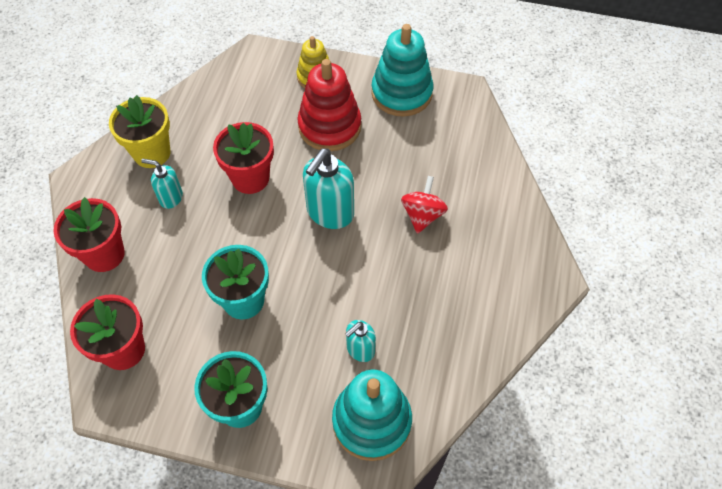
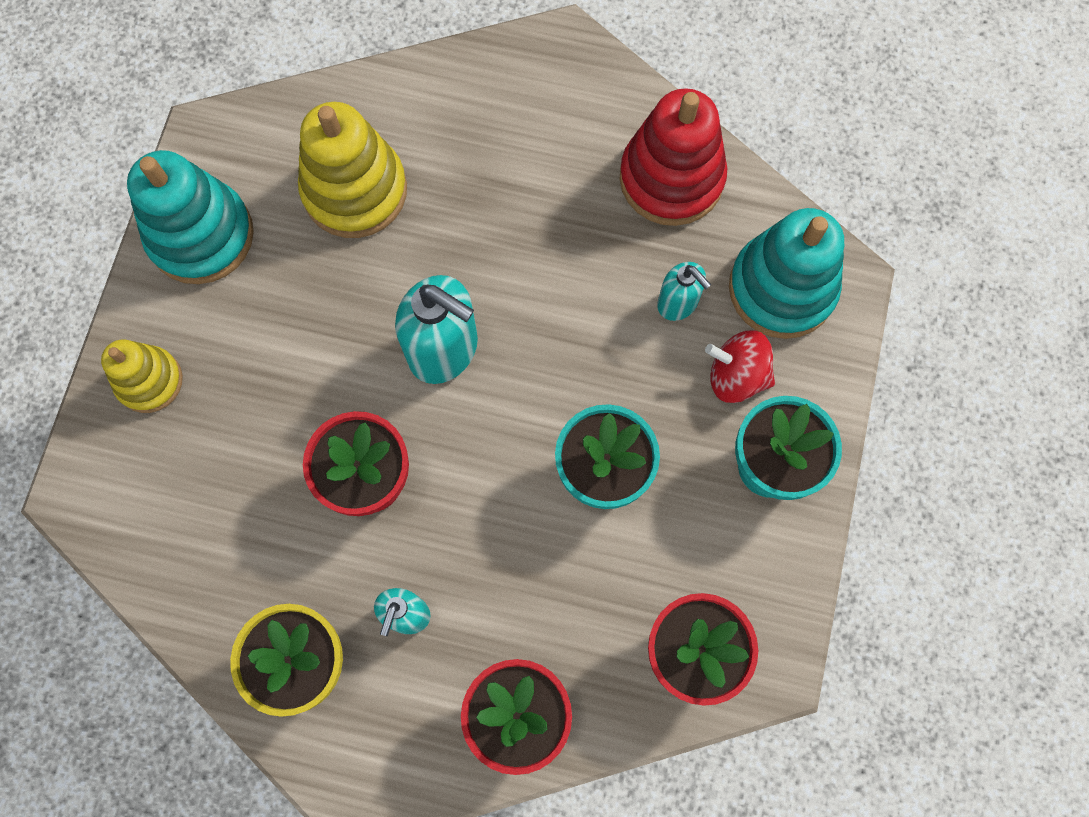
camera: 90 degrees left, 15 degrees up
red stacking toy [298,59,361,151] -> red stacking toy moved to [619,88,727,226]
red spinning top [401,176,448,234] -> red spinning top moved to [705,331,775,403]
none -> yellow stacking toy [298,102,407,238]

